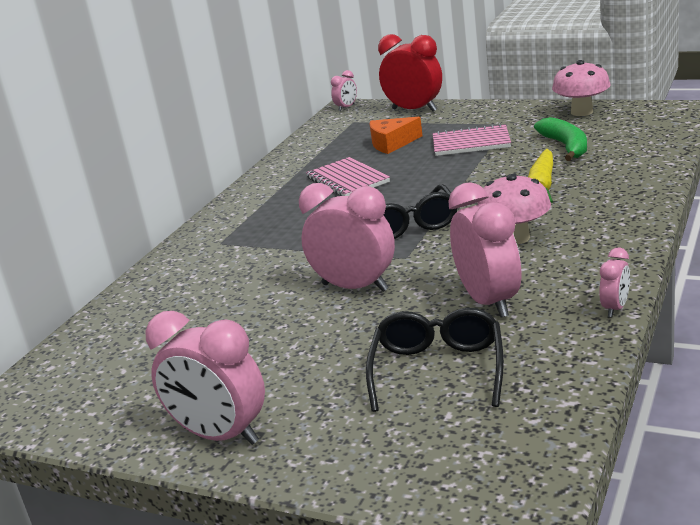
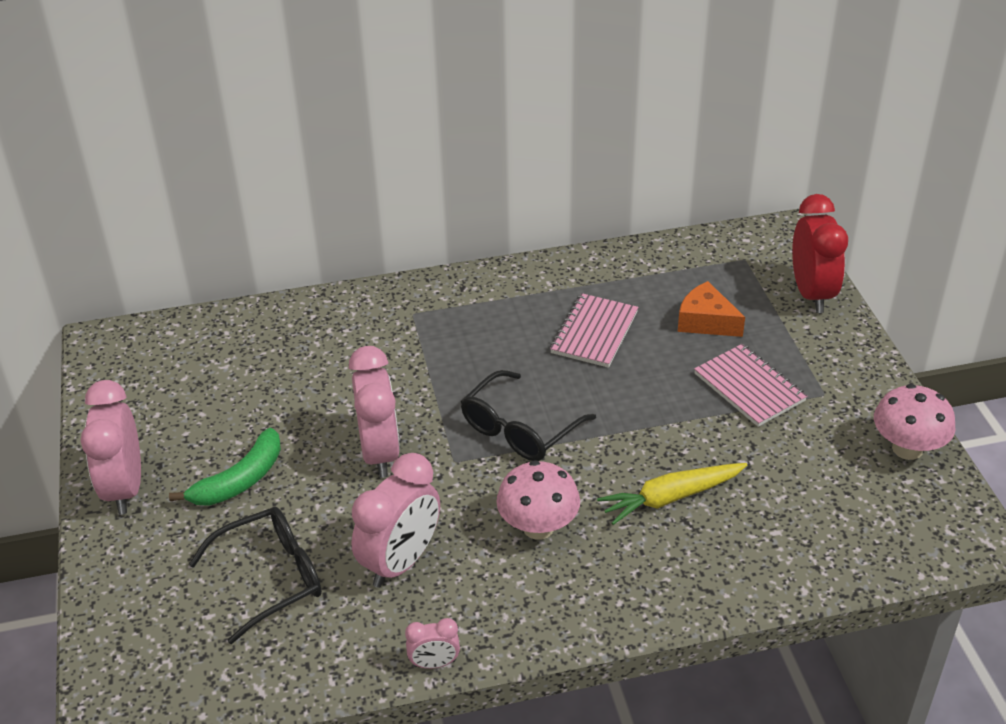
camera: 50 degrees right, 15 degrees up
pink clock [331,70,357,111] -> none
green banana [534,117,587,161] -> green banana moved to [169,428,281,506]

